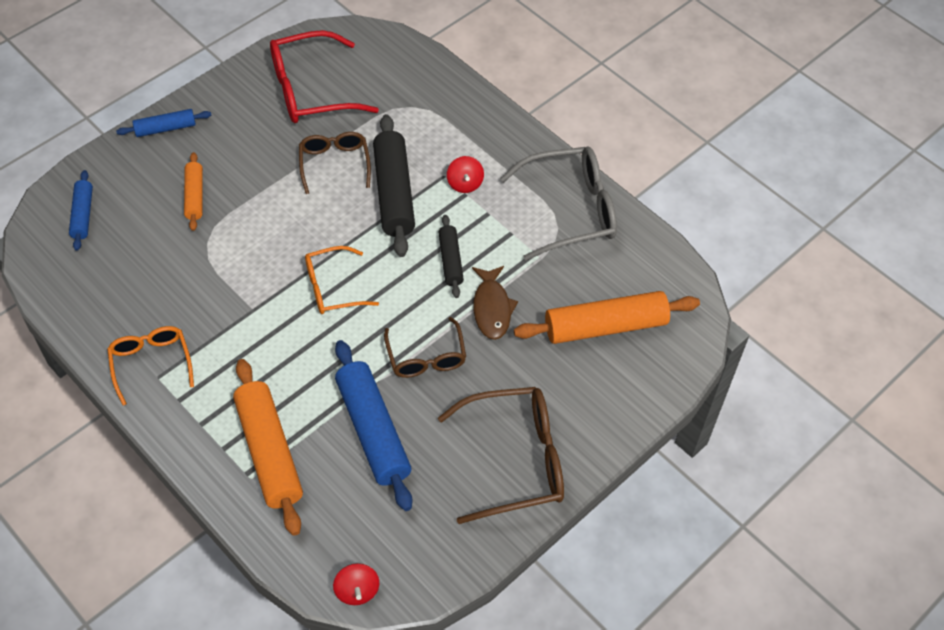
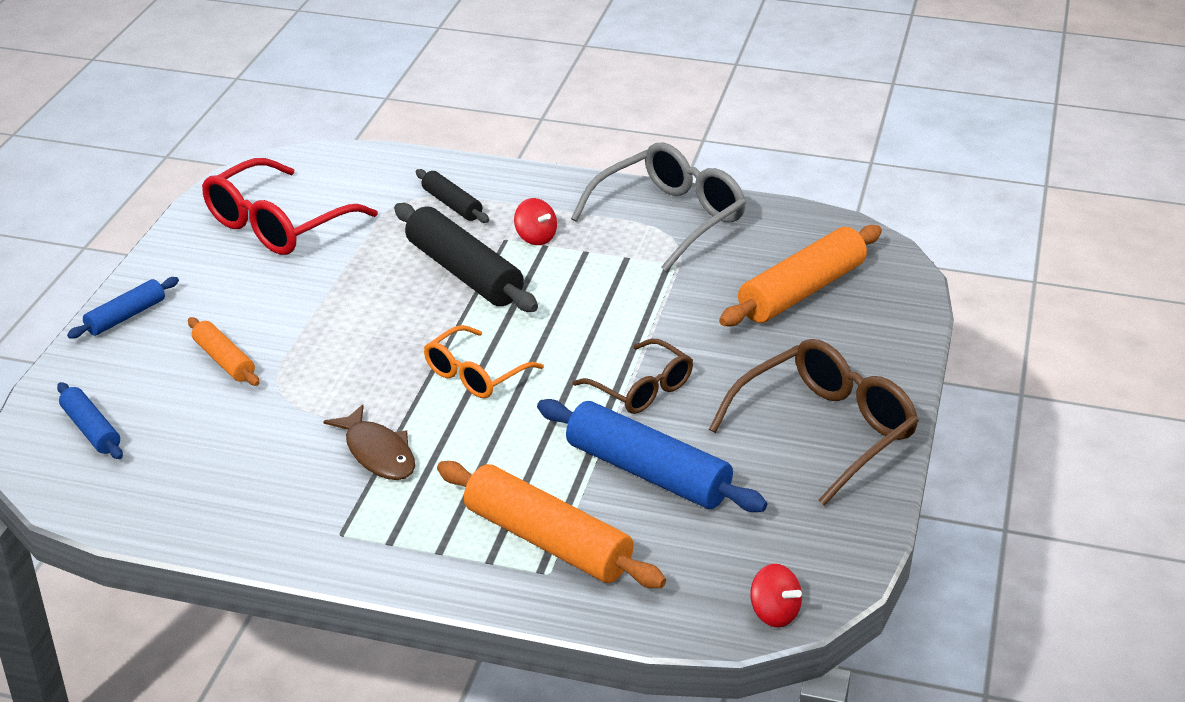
camera: 30 degrees left, 20 degrees down
orange glasses [107,326,194,406] -> none
brown glasses [299,132,371,194] -> none
black rolling pin [438,215,464,298] -> black rolling pin moved to [416,169,489,223]
brown fish [472,266,518,340] -> brown fish moved to [323,404,415,480]

